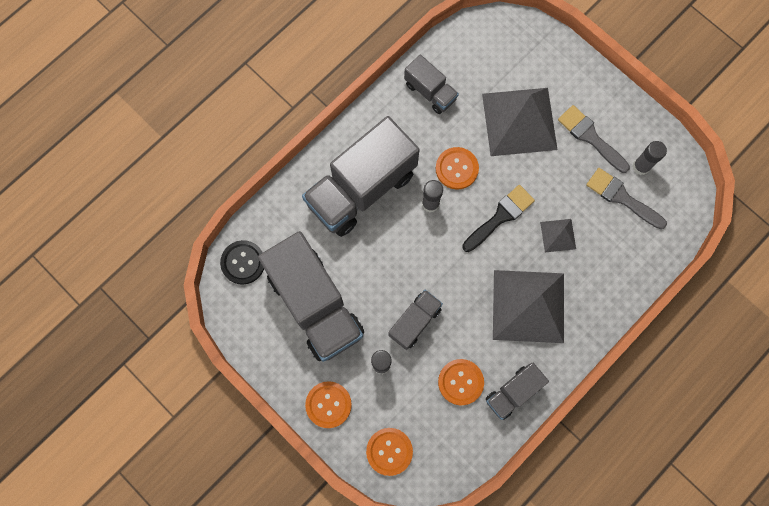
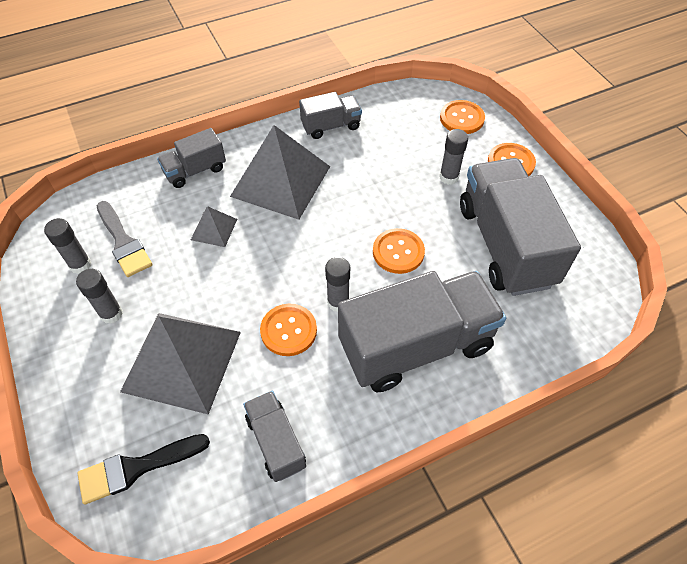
camera: 160 degrees left, 20 degrees down
black button [220,240,264,285] -> none
grey truck [388,290,443,350] -> grey truck moved to [157,128,226,188]
orange button [438,359,484,405] -> orange button moved to [373,228,425,274]
black brush [462,185,535,252] -> black brush moved to [77,434,210,505]
grey brush [558,105,630,173] -> grey glue stick [76,269,123,324]

